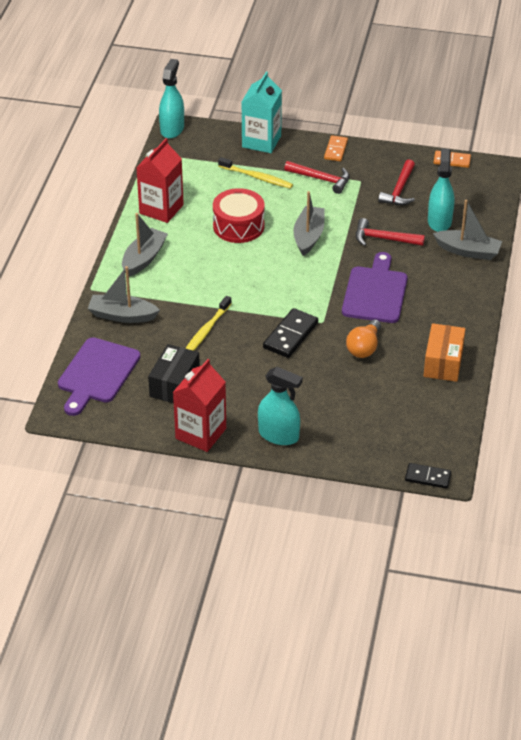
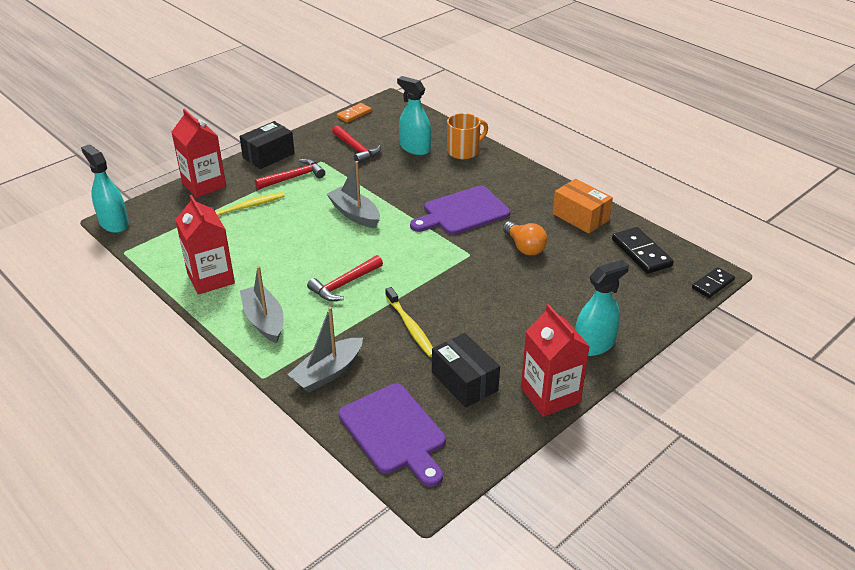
camera: 55 degrees left, 5 degrees down
red drum [213,188,264,243] -> none
turquoise carton [242,72,282,153] -> red carton [172,109,226,198]
black domino [263,308,318,358] -> black domino moved to [612,227,674,274]
orange domino [324,135,348,161] -> black box [240,121,295,169]
purple cutting board [342,252,408,323] -> purple cutting board turned 75 degrees counterclockwise [410,186,510,235]
red hammer [356,218,425,246] -> red hammer moved to [307,255,383,301]
grey boat [433,200,502,260] -> orange mug [447,113,488,159]

